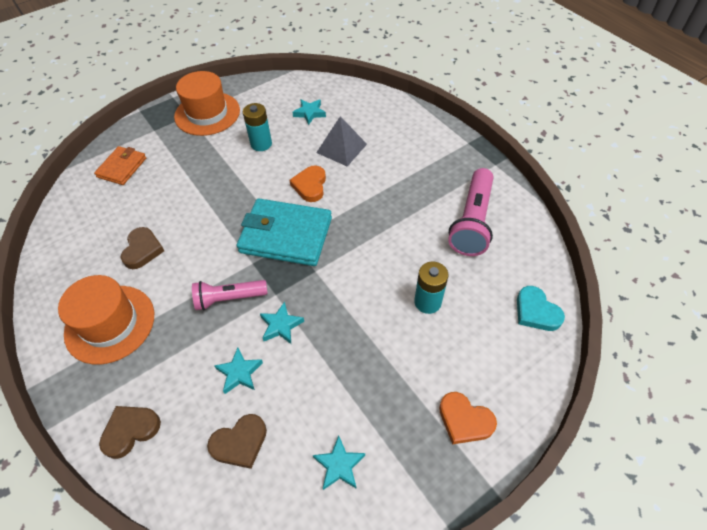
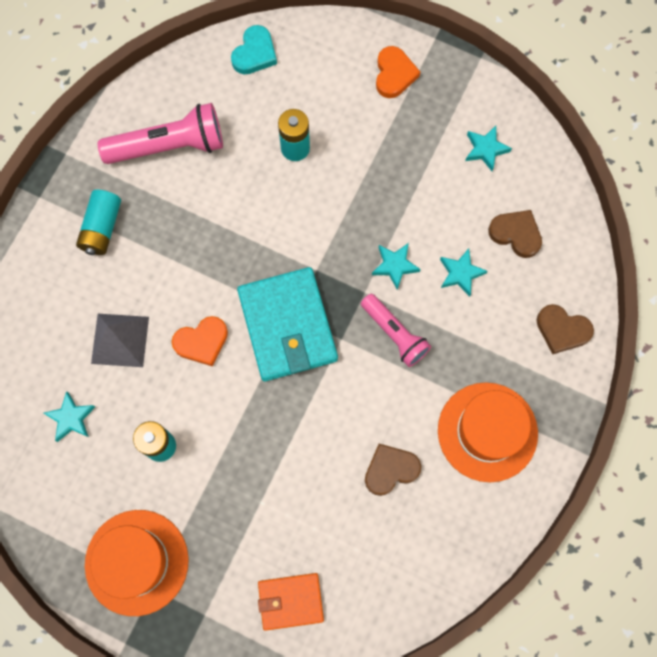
camera: 120 degrees left, 20 degrees up
none -> turquoise battery [76,190,121,255]

